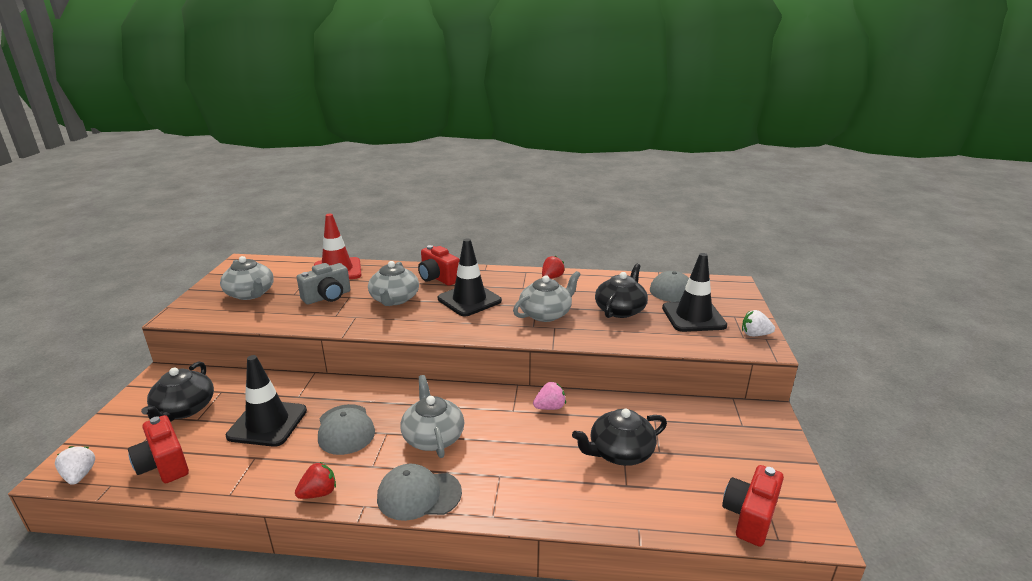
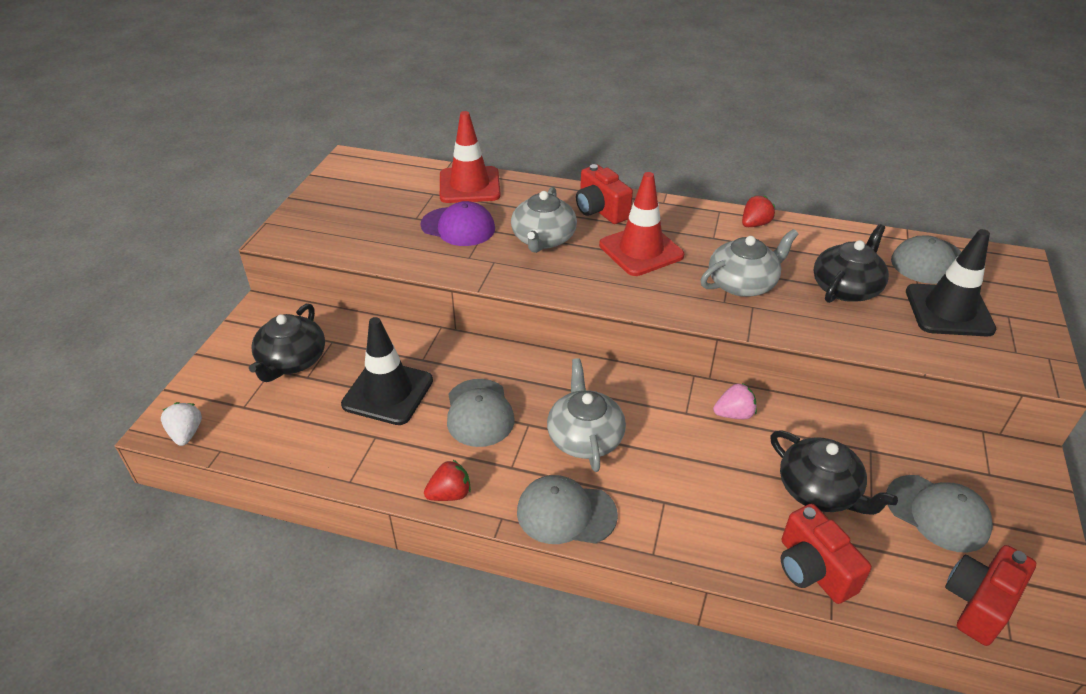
camera: 10 degrees right, 15 degrees up
red camera [128,415,189,483] -> red camera moved to [781,504,872,604]
grey teapot [220,256,274,300] -> none
grey camera [297,263,350,305] -> purple cap [420,201,495,246]
black traffic cone [438,238,502,316] -> red traffic cone [599,172,684,276]
black teapot [572,409,667,466] -> black teapot turned 120 degrees counterclockwise [770,430,898,515]
white strawberry [742,310,775,336] -> none
none -> grey cap [886,475,993,553]

